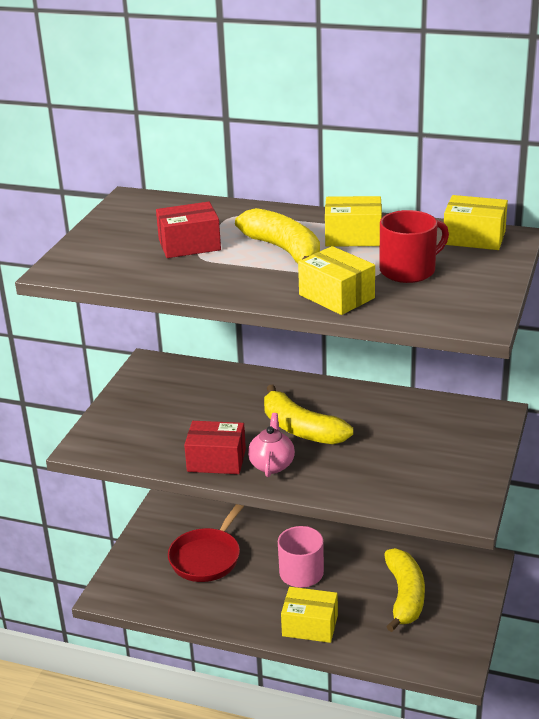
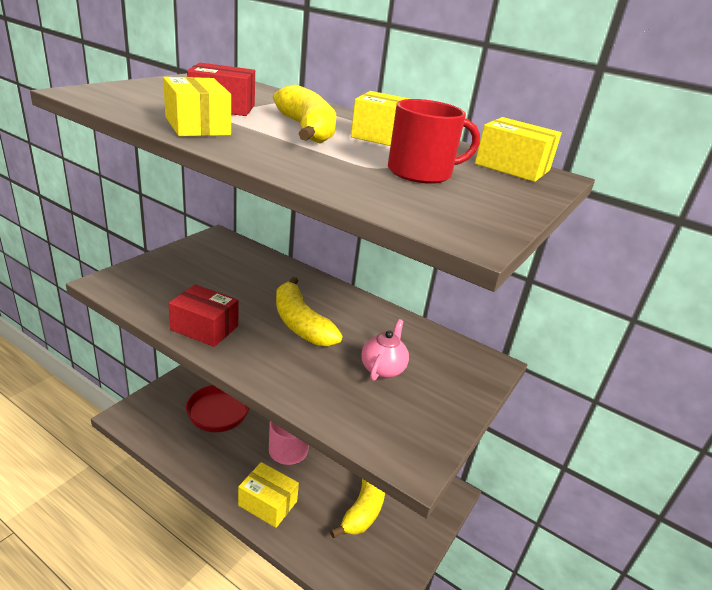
camera: 10 degrees right, 0 degrees up
pink teapot [248,413,295,477] -> pink teapot moved to [361,319,409,381]
yellow box [298,246,375,315] -> yellow box moved to [163,77,231,136]

